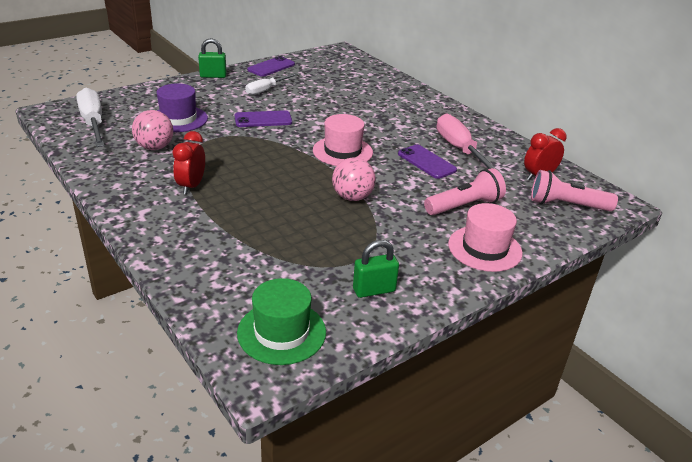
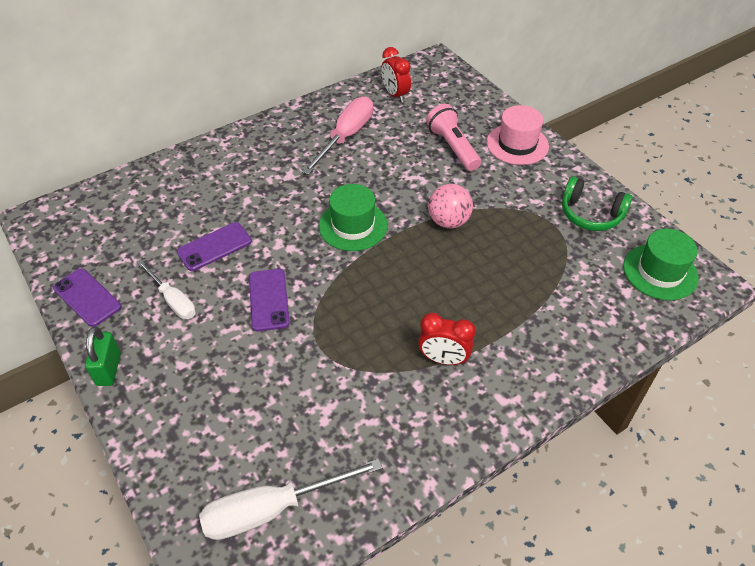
camera: 85 degrees left, 15 degrees up
pink ball [132,110,173,150] -> none
purple hat [157,83,208,132] -> none
pink hat [313,114,373,166] -> green hat [319,184,388,251]
green padlock [353,240,399,298] -> green headphones [562,176,633,231]
purple phone [398,145,457,179] -> purple phone moved to [177,222,252,271]
pink screwdriver [436,113,504,177] -> pink screwdriver turned 135 degrees clockwise [302,96,373,175]
pink flashlight [531,170,618,212] -> none

